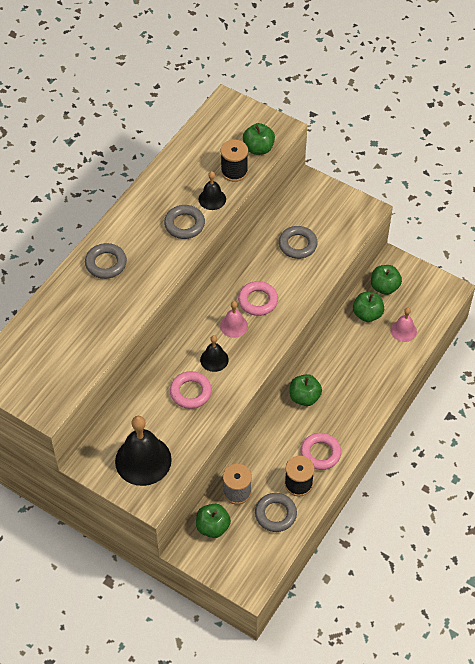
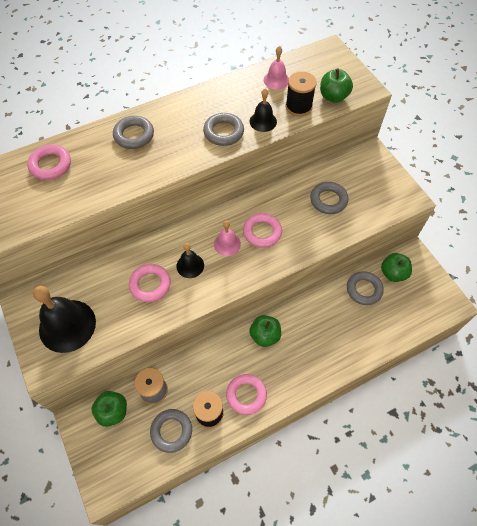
camera: 30 degrees right, 5 degrees up
green apple [353,292,384,322] -> grey ring [347,271,384,305]
pink bell [391,308,417,342] -> pink bell moved to [264,46,289,90]
none -> pink ring [27,145,71,180]

